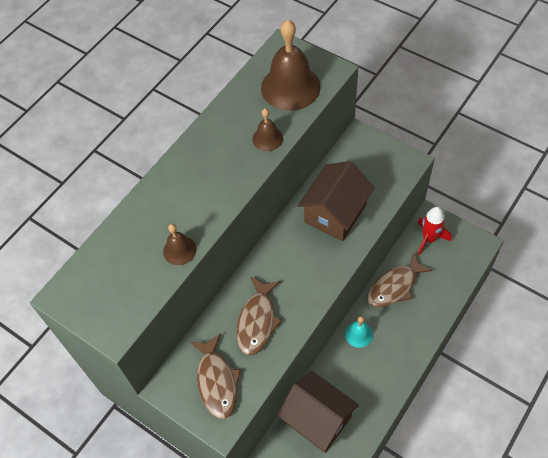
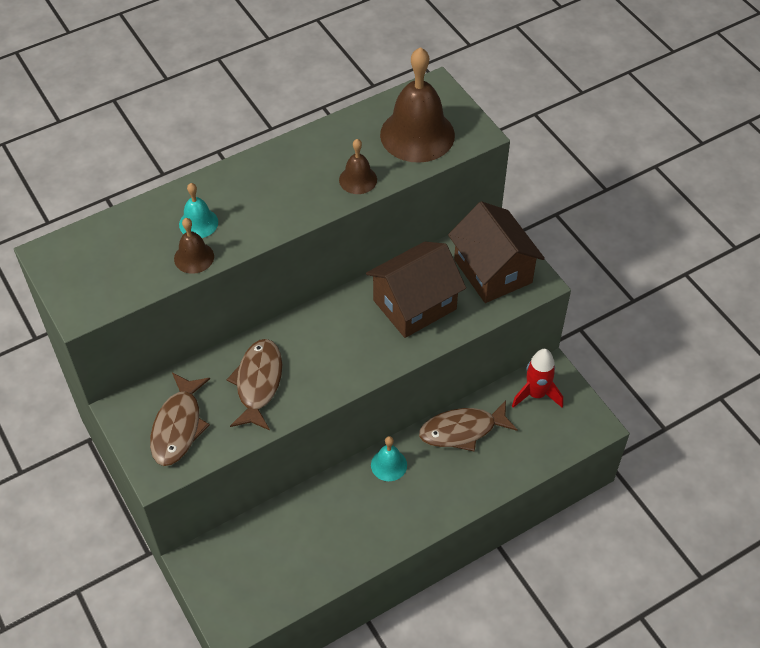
camera: 20 degrees right, 5 degrees down
brown fish [236,277,282,355] -> brown fish turned 150 degrees clockwise [227,339,282,430]
brown house [277,371,359,453] -> brown house moved to [448,201,545,303]
none -> turquoise bell [179,183,218,238]

